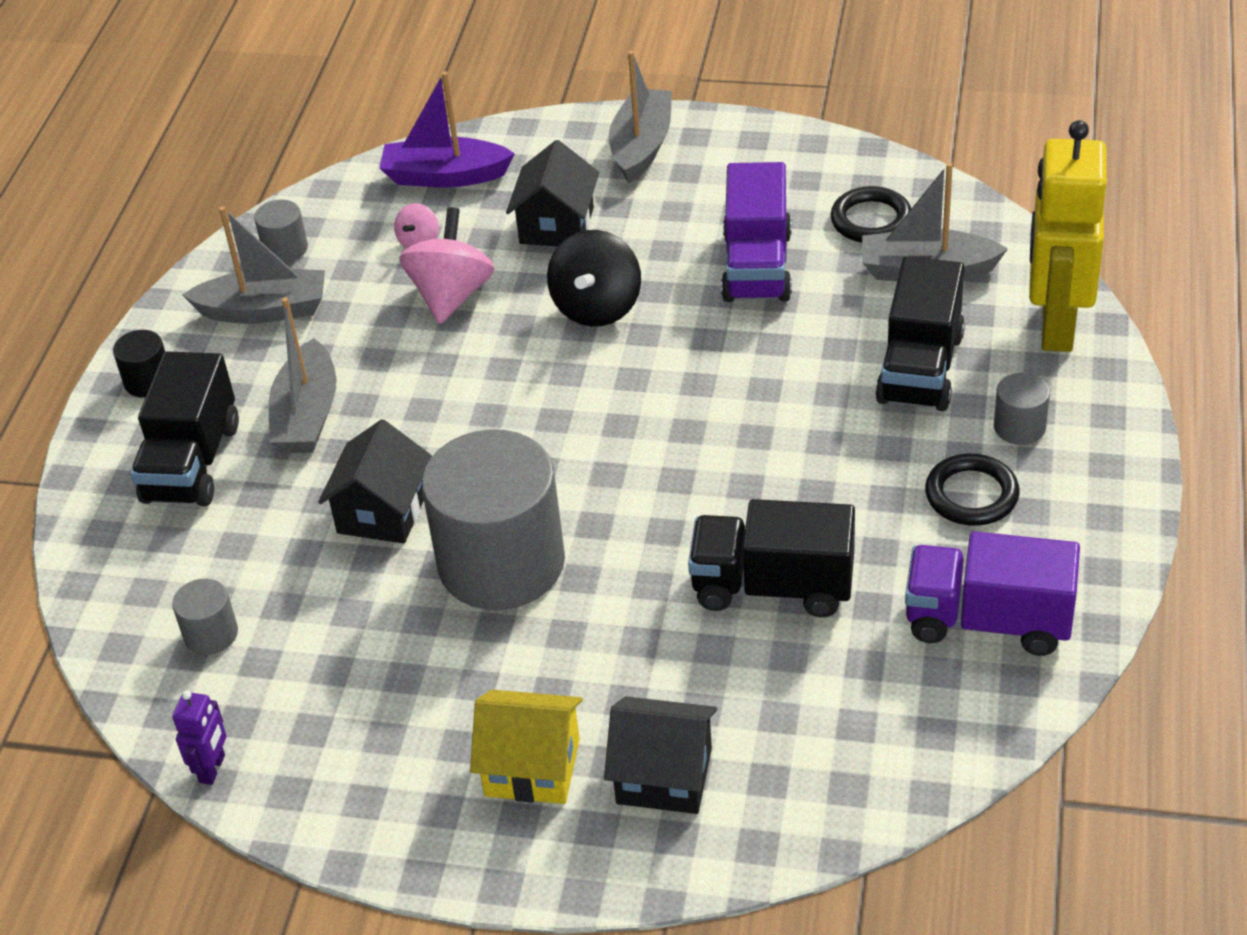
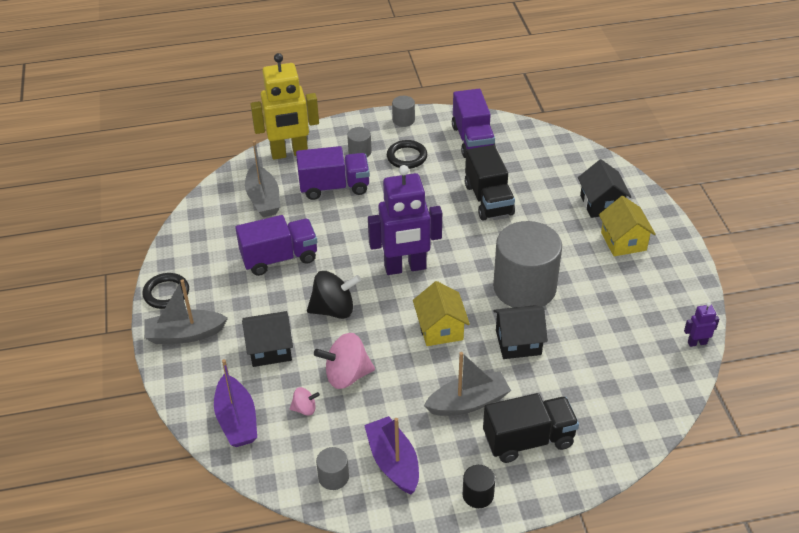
camera: 115 degrees left, 0 degrees up
grey cylinder [172,579,238,655] -> grey cylinder moved to [392,96,415,127]
grey boat [182,206,325,324] -> purple boat [364,416,419,495]
black ring [831,186,911,243] -> black ring moved to [142,273,189,309]
black truck [875,257,965,411] -> purple truck [296,146,370,200]
none -> purple robot [368,165,442,275]
none -> yellow house [413,281,470,346]

